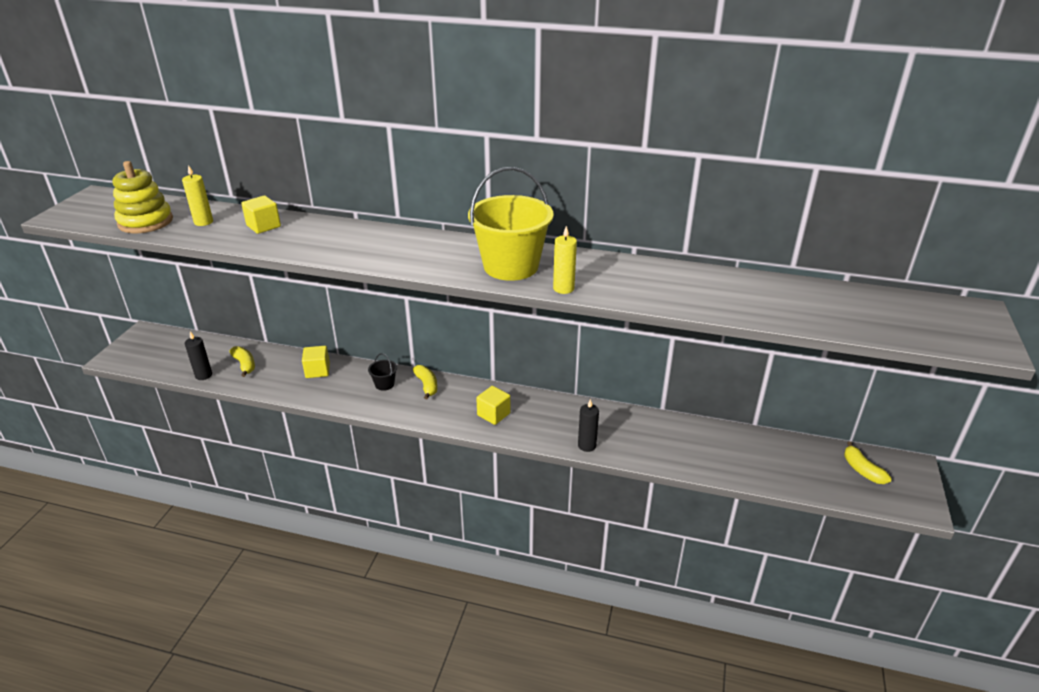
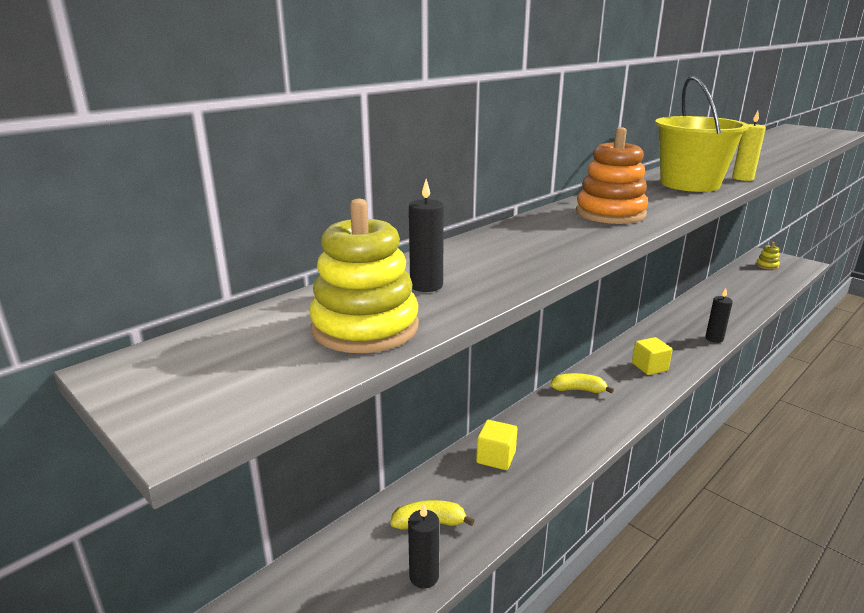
camera: 60 degrees left, 10 degrees down
yellow candle [182,165,213,226] -> black candle [409,179,444,292]
yellow cube [241,195,281,234] -> none
black bucket [368,353,397,391] -> none
yellow banana [844,441,892,484] -> yellow stacking toy [756,242,780,270]
none -> orange stacking toy [576,127,648,224]

